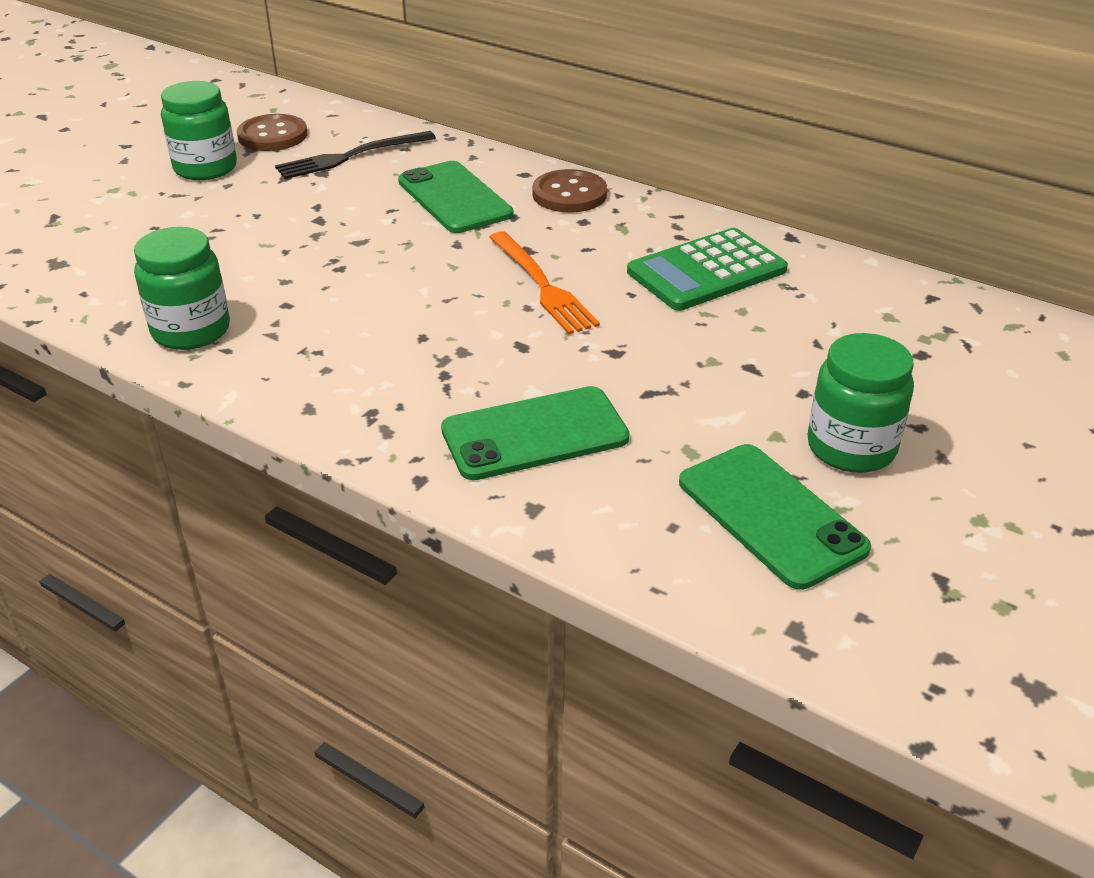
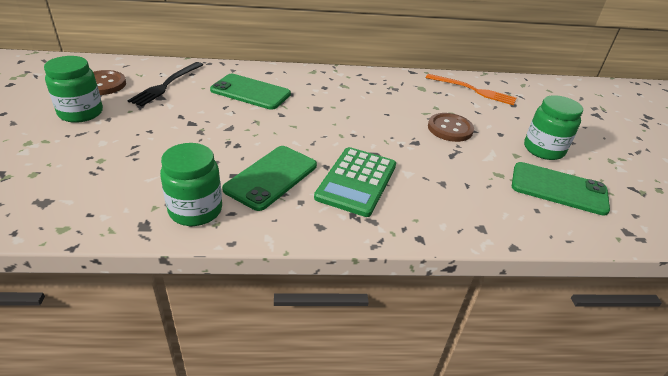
camera: 40 degrees left, 0 degrees up
green phone [441,386,630,480] -> green phone moved to [222,146,317,211]
orange fork [489,231,600,334] -> orange fork moved to [426,74,517,105]
brown button [532,169,607,213] -> brown button moved to [428,113,474,142]
green calculator [627,228,788,311] -> green calculator moved to [314,147,396,217]

